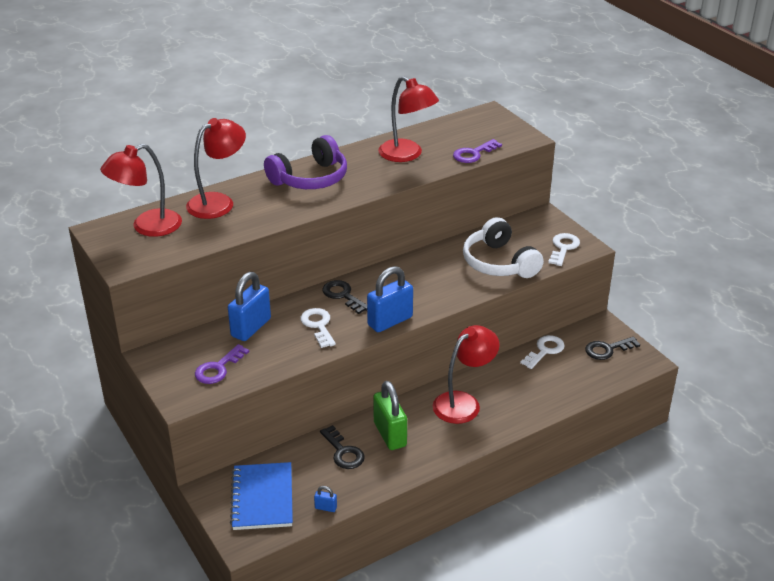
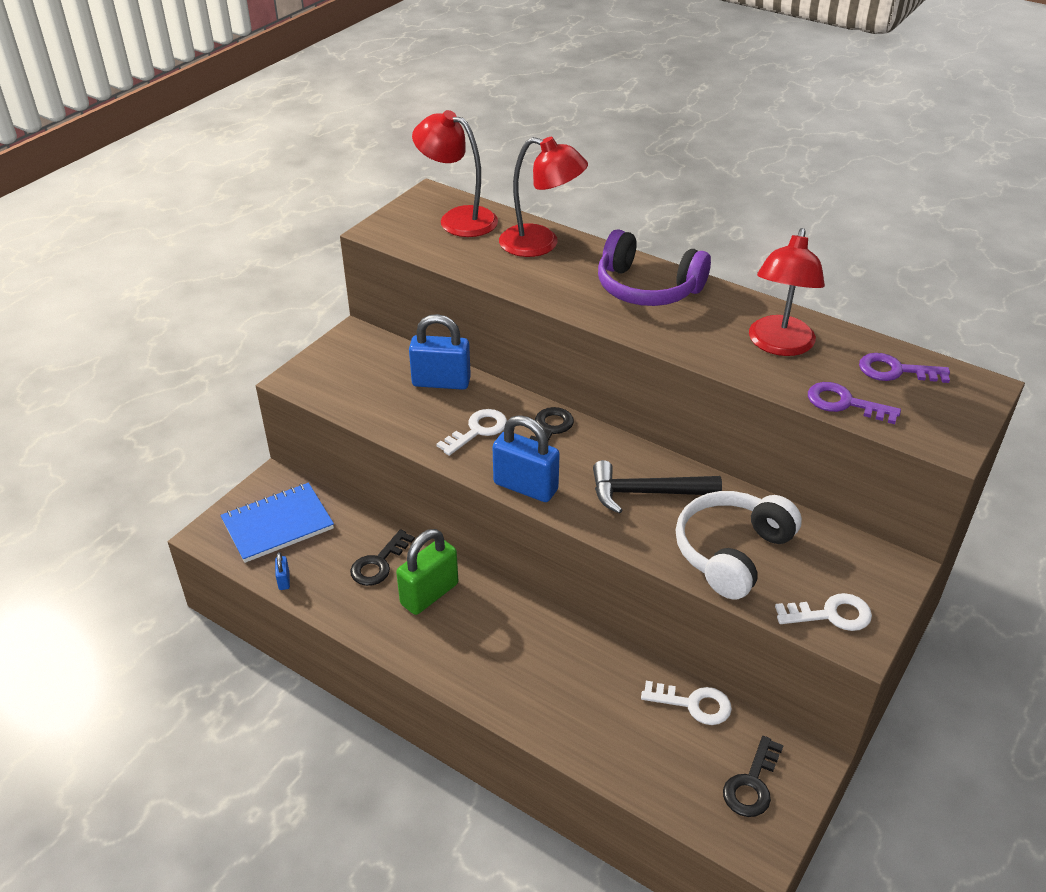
camera: 65 degrees right, 5 degrees up
purple key [195,344,249,384] -> purple key moved to [859,353,950,383]
red lamp [433,325,500,424] -> none
black key [585,337,640,360] -> black key turned 105 degrees counterclockwise [723,736,784,817]
none -> black hammer [593,460,722,514]

